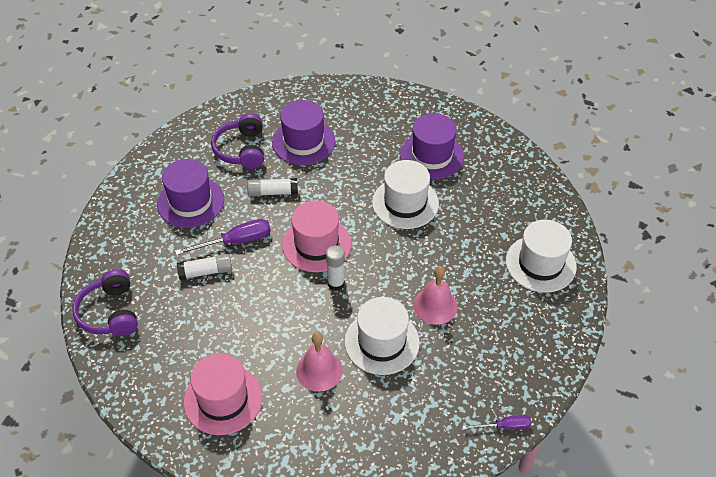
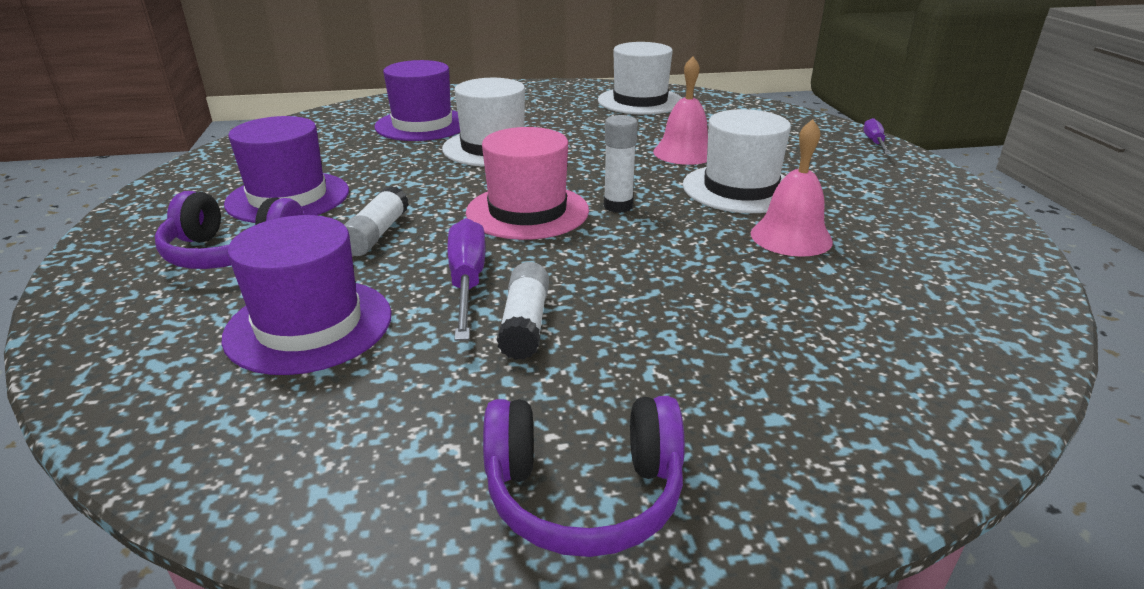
camera: 75 degrees left, 20 degrees down
pink hat [184,353,262,435] -> none

